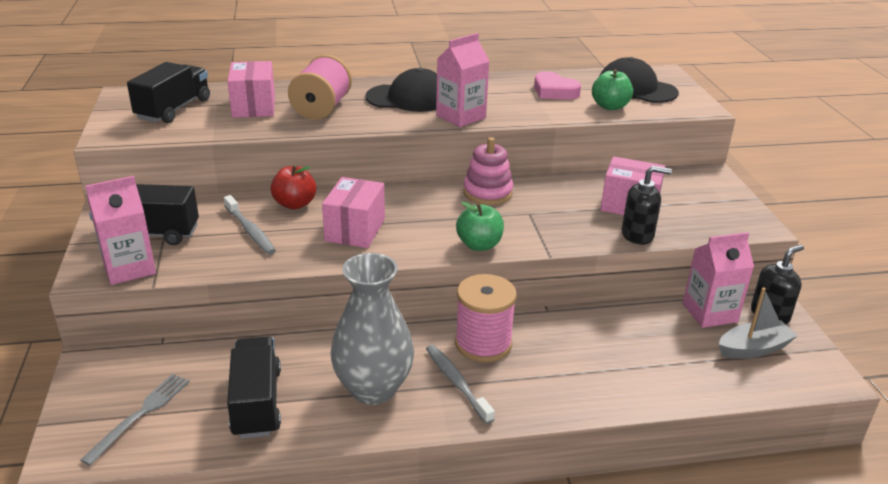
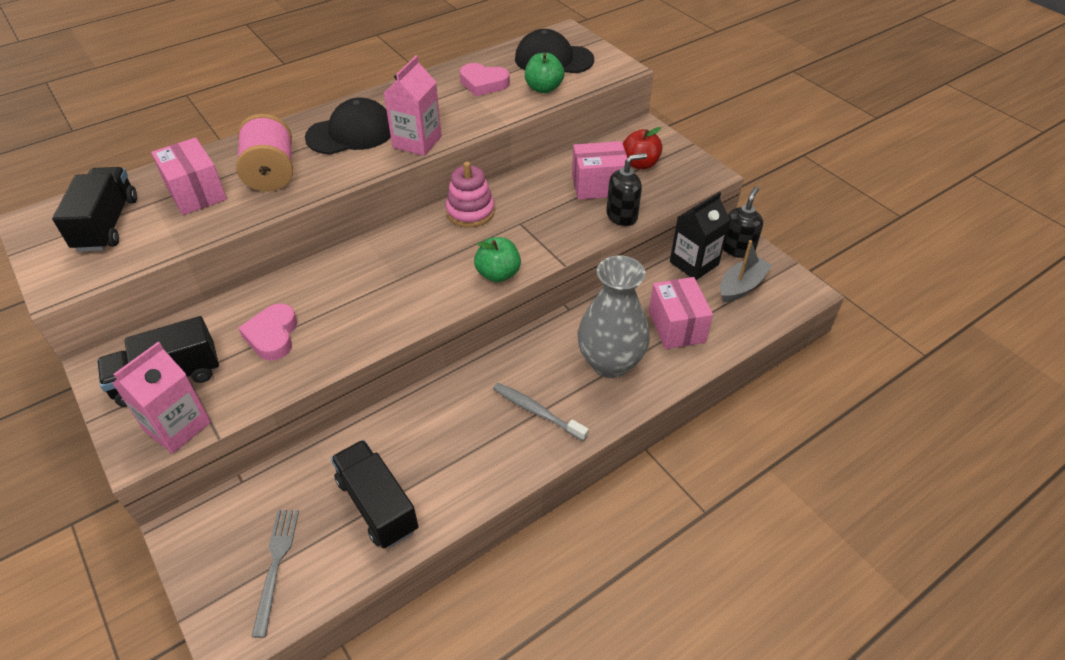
camera: 25 degrees left, 15 degrees up
grey toothbrush [224,195,276,254] -> pink heart [238,303,297,361]
red apple [270,165,316,209] -> red apple moved to [623,127,663,169]
pink box [322,177,385,248] -> pink box moved to [649,277,713,349]
grey vase [330,253,414,405] -> grey vase moved to [578,255,650,378]
pink spool [455,274,517,362] -> none
pink carton [683,232,754,328] -> black carton [670,192,730,280]

